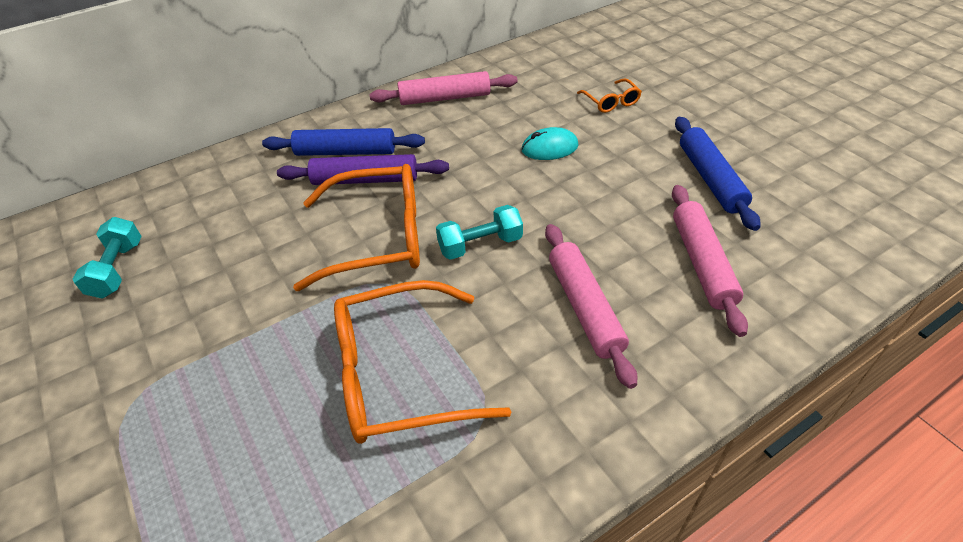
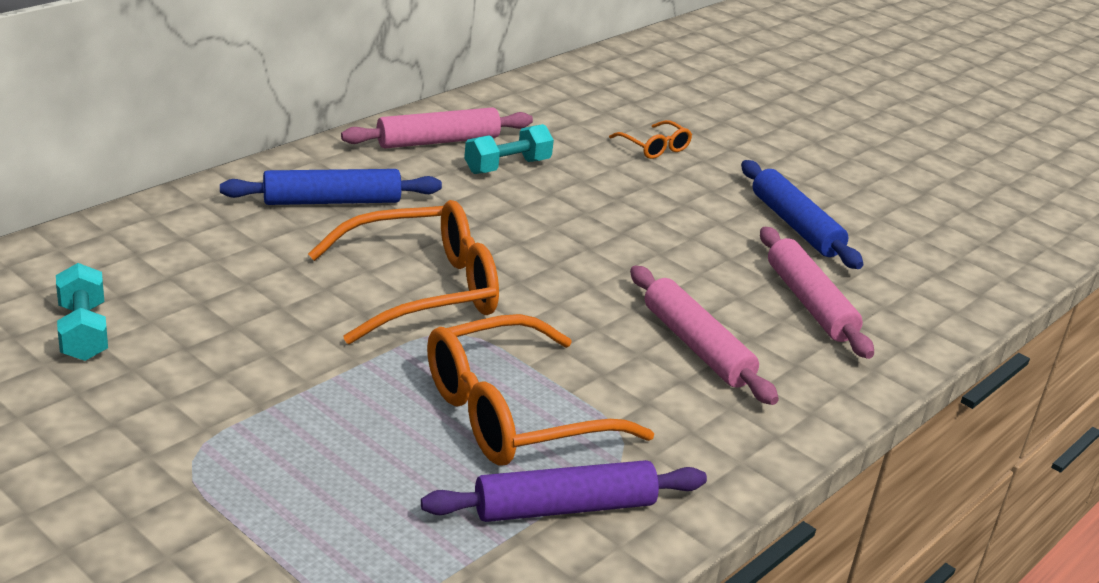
camera: 20 degrees left, 15 degrees down
purple rolling pin [277,154,449,185] -> purple rolling pin moved to [421,460,707,522]
turquoise dumbbell [436,205,523,260] -> turquoise dumbbell moved to [464,124,554,174]
turquoise mouse [521,127,579,160] -> none

